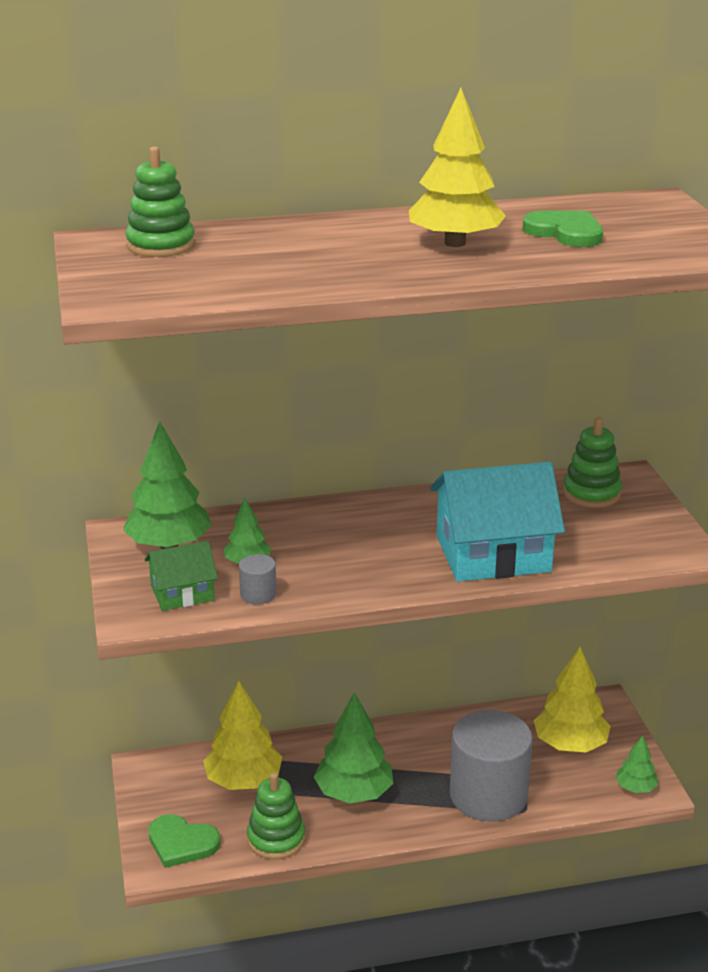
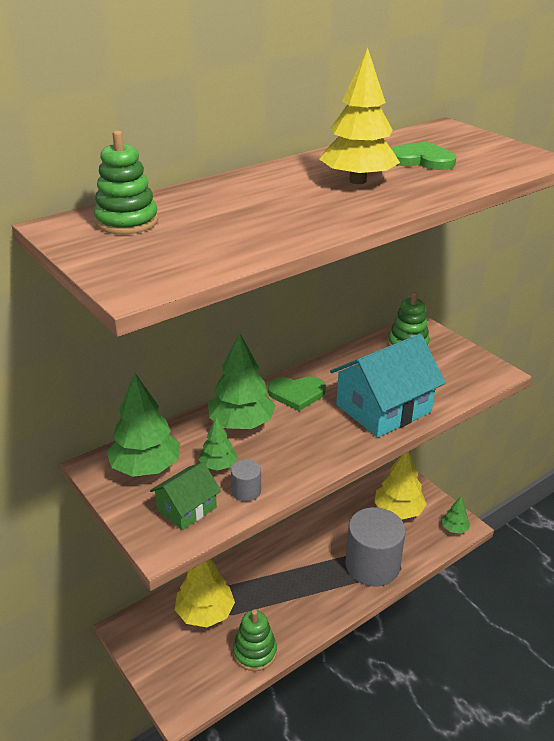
camera: 25 degrees left, 5 degrees up
green heart [148,814,221,868] -> green heart moved to [268,376,326,411]
green tree [314,693,393,803] -> green tree moved to [208,332,276,429]

